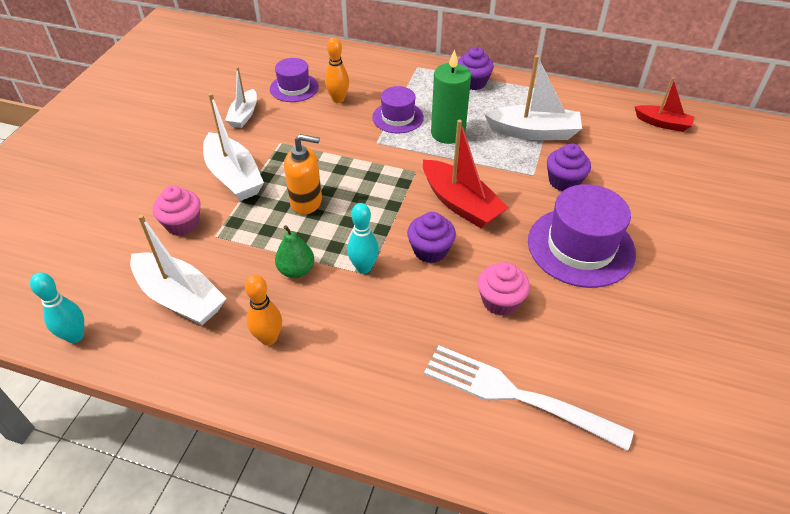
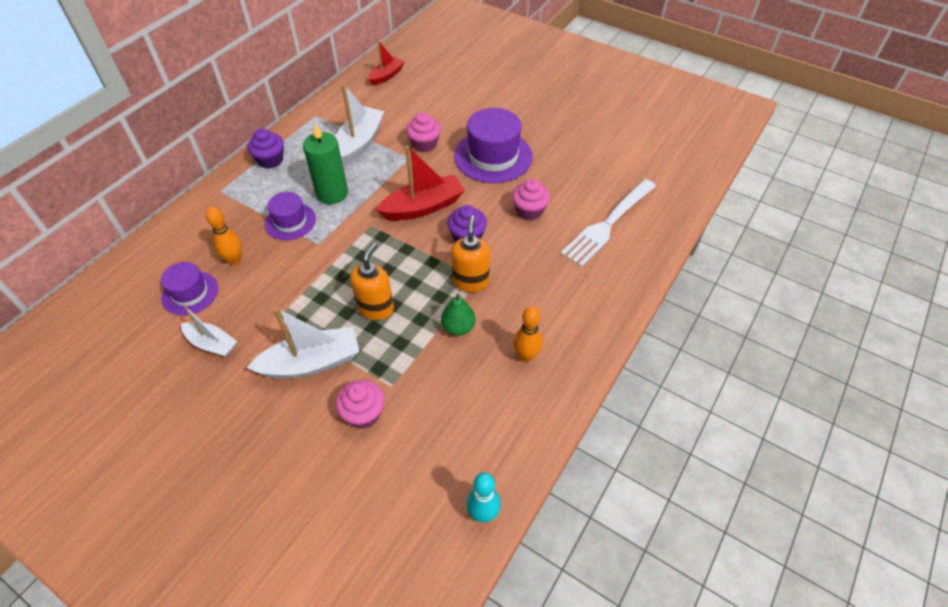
camera: 75 degrees left, 5 degrees up
white boat [130,214,227,326] -> none
turquoise bowling pin [347,203,379,274] -> orange soap dispenser [451,215,490,292]
purple cupcake [547,144,591,192] -> pink cupcake [406,112,441,152]

